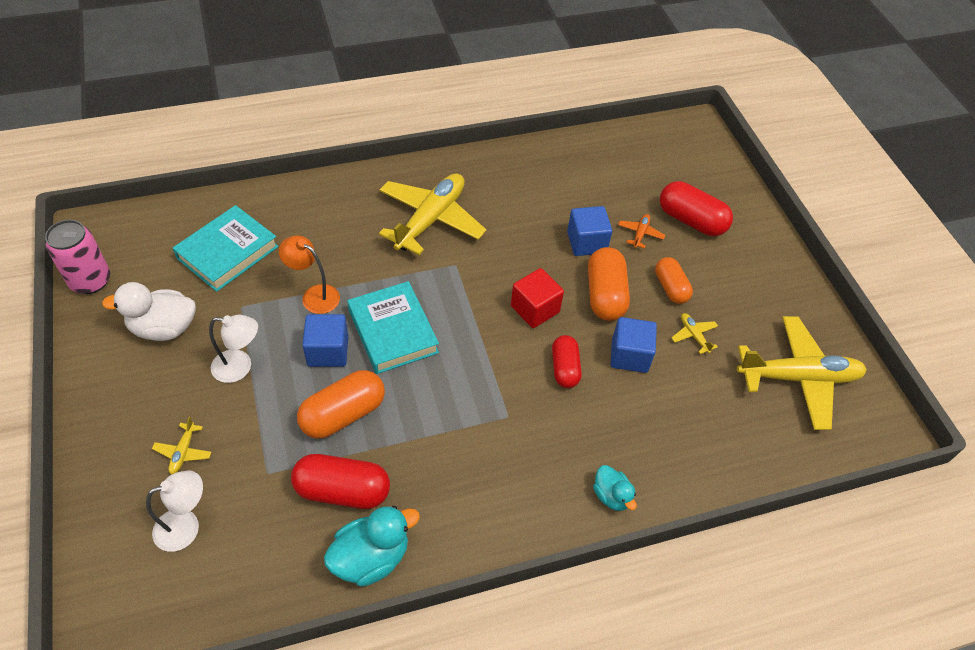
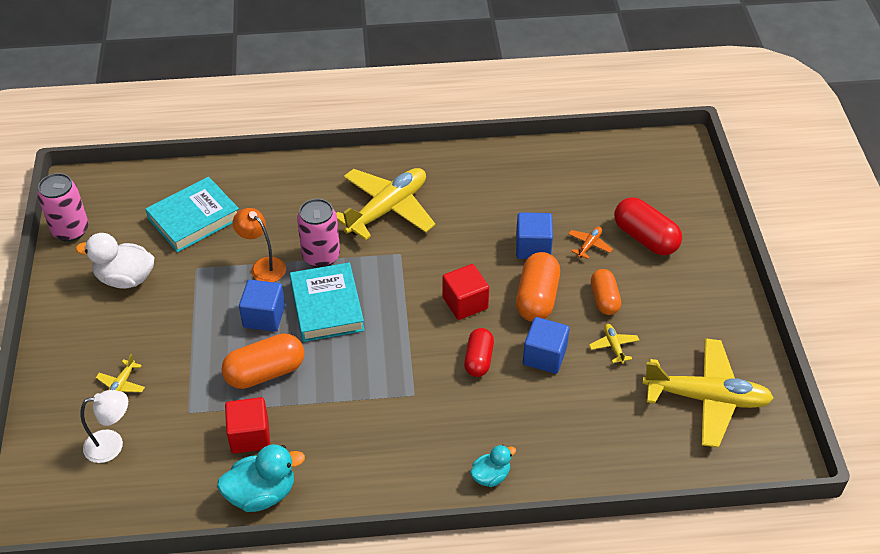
camera: 15 degrees right, 5 degrees down
white lamp [209,315,258,383] -> none
red capsule [291,454,390,509] -> red cube [225,397,270,454]
turquoise duck [593,465,637,511] -> turquoise duck turned 105 degrees counterclockwise [470,445,516,487]
none -> pink can [297,199,340,268]

